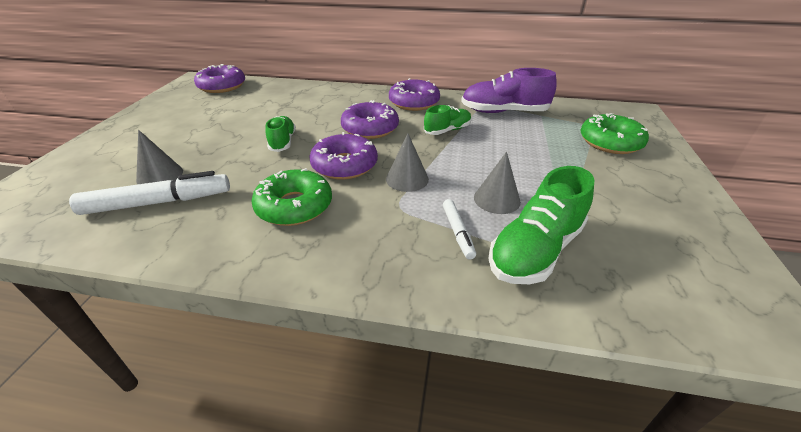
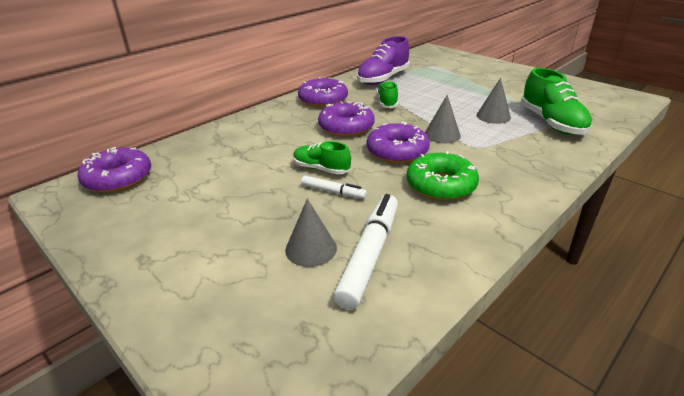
camera: 55 degrees left, 5 degrees down
white marker [443,199,476,259] -> white marker moved to [301,176,367,199]
green donut [581,113,649,154] -> none

